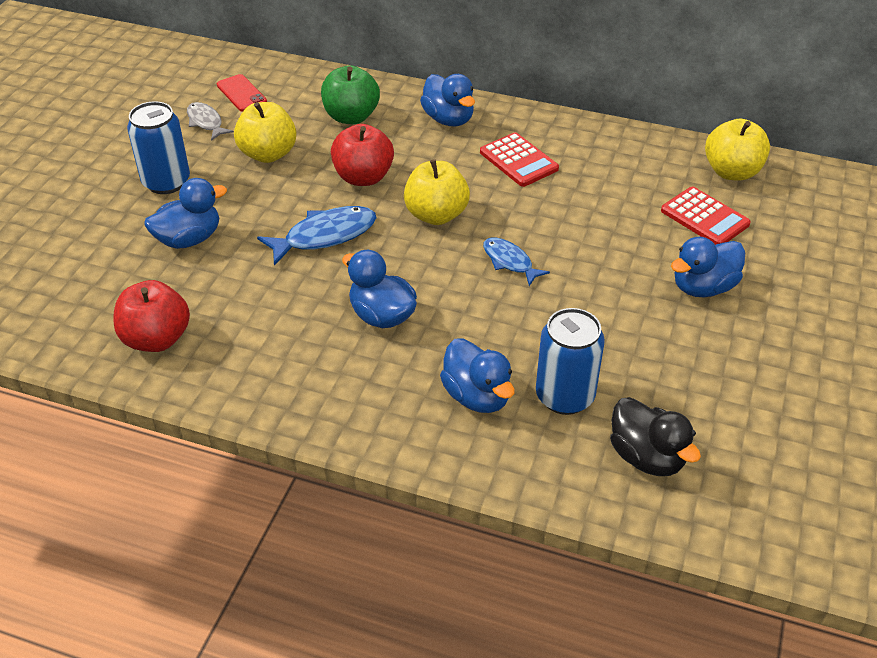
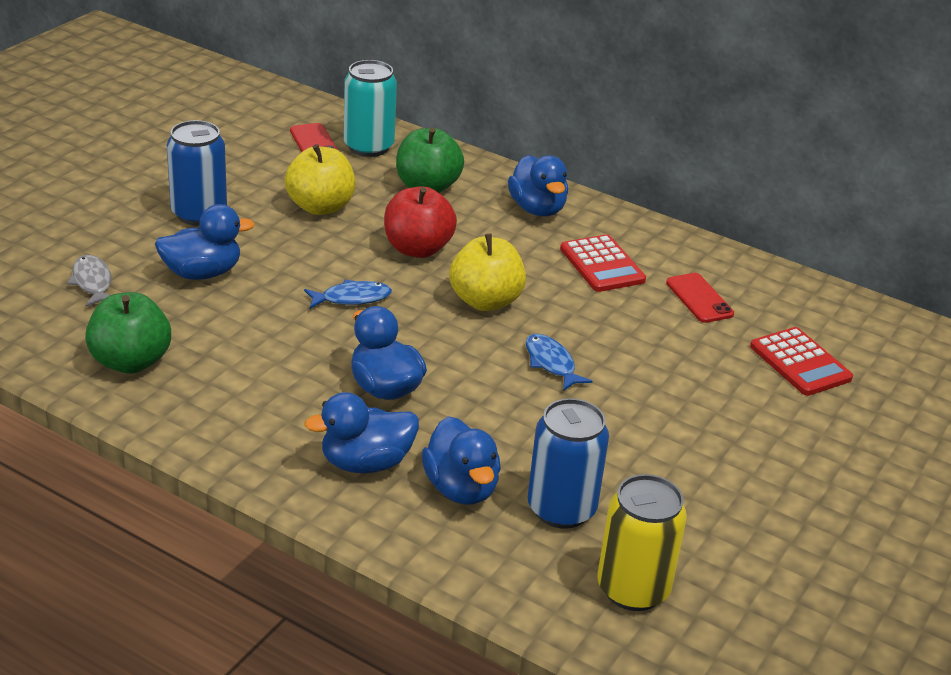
camera: 10 degrees right, 10 degrees down
red apple [113,280,190,352] -> green apple [85,292,171,374]
grey fish [187,102,234,141] -> grey fish moved to [67,255,112,307]
blue fish [257,206,377,266] -> blue fish [304,279,392,309], size x0.63
black duck [610,397,701,476] -> yellow can [597,474,687,611]
blue duck [671,237,745,297] -> blue duck moved to [304,392,419,473]
yellow apple [705,119,770,181] -> none
none -> turquoise can [344,60,397,157]
none -> red phone [666,273,734,323]

